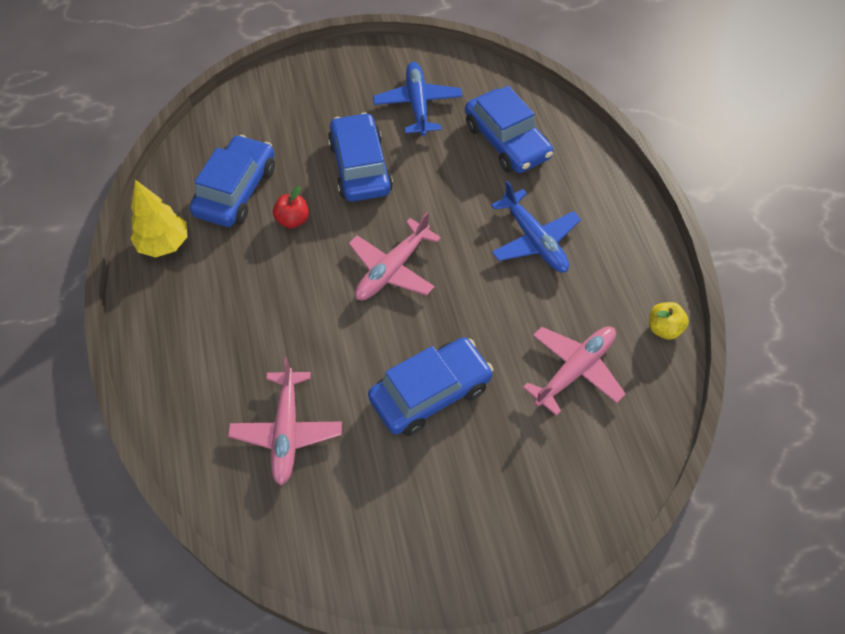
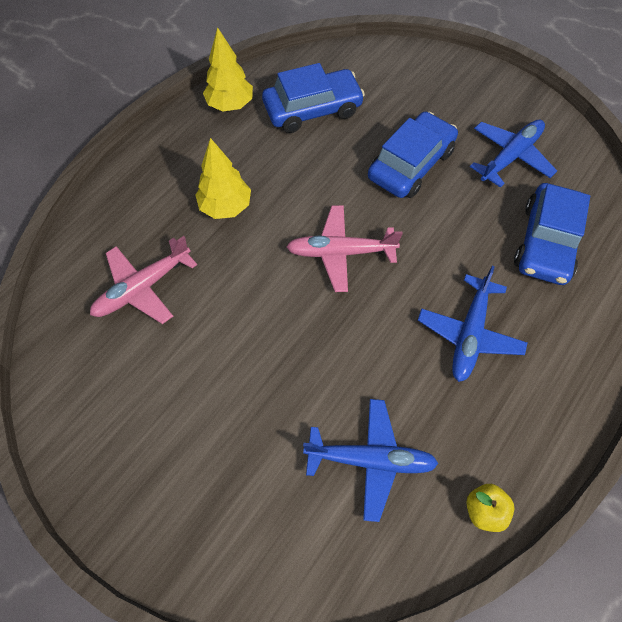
camera: 50 degrees right, 5 degrees up
red apple [273,186,309,229] -> none
blue car [368,337,493,436] -> none
pink plane [523,326,626,416] -> blue plane [303,399,439,522]
none -> yellow tree [196,138,251,219]

